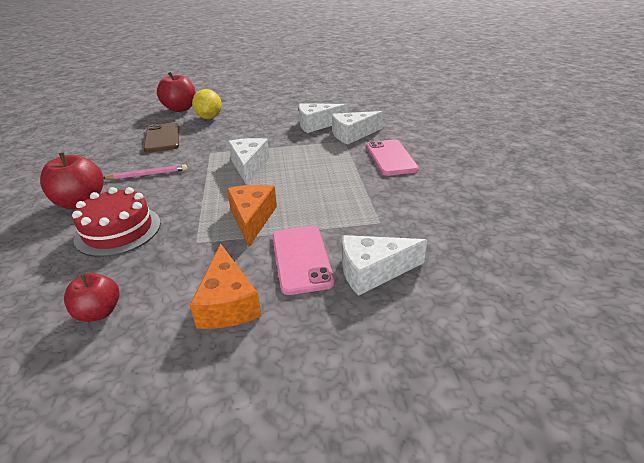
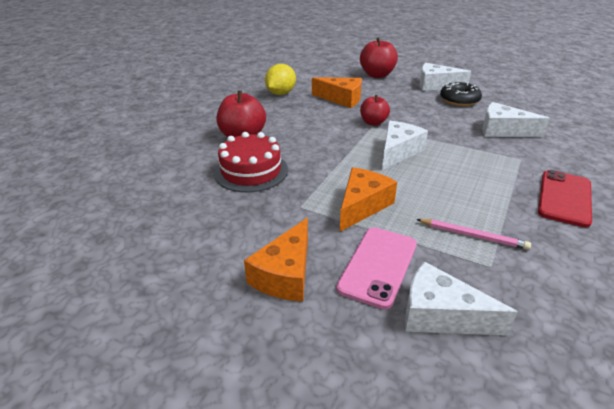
camera: 35 degrees right, 0 degrees up
red apple [64,273,119,322] -> red apple moved to [360,95,390,126]
pink pencil [103,164,187,179] -> pink pencil moved to [416,219,531,250]
brown phone [143,123,179,153] -> orange cheese [312,77,362,108]
yellow lemon [192,89,222,119] -> yellow lemon moved to [265,64,296,95]
white cheese [332,111,383,145] -> white cheese moved to [420,63,471,91]
pink phone [366,139,419,176] -> red phone [538,170,592,228]
none -> black donut [440,82,482,106]

